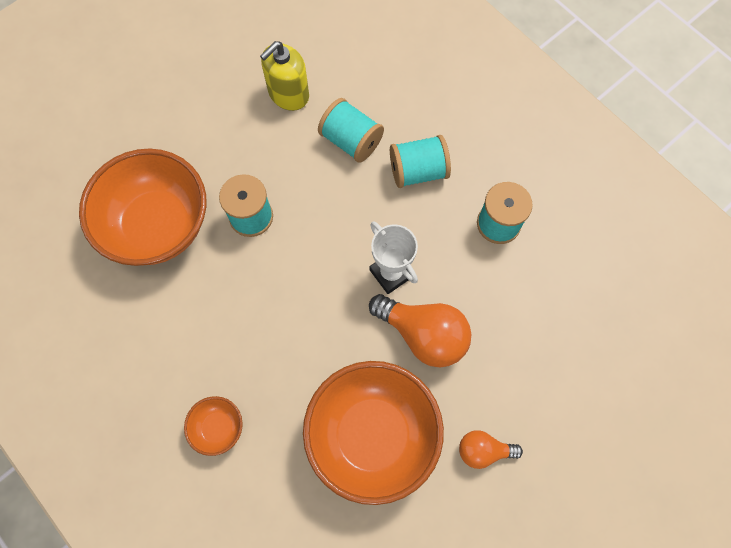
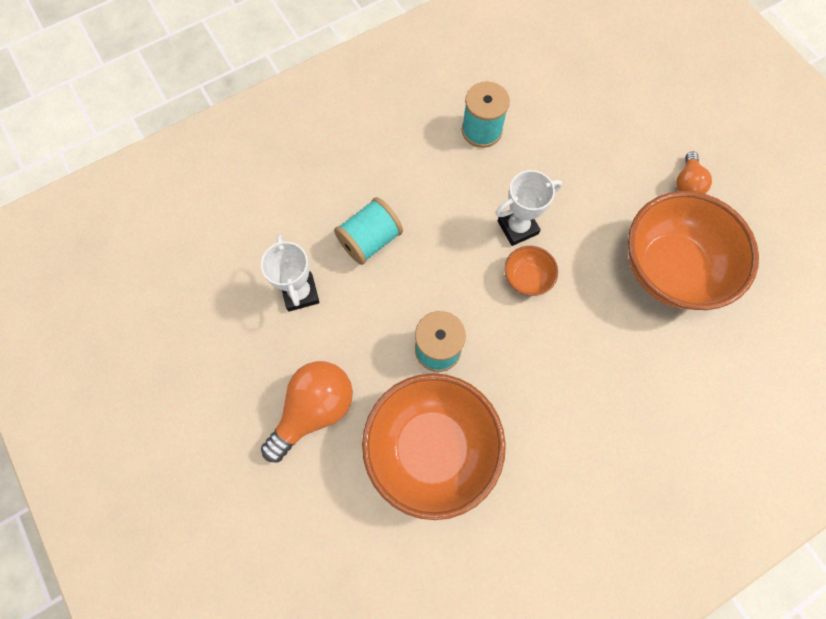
camera: 80 degrees left, 0 degrees up
orange bowl [184,396,242,456] -> orange bowl moved to [504,246,558,296]
yellow soap dispenser [260,41,309,111] -> white trophy [261,234,319,312]
orange light bulb [369,294,471,367] -> orange light bulb moved to [261,361,353,462]
turquoise spool [390,135,451,188] -> none

